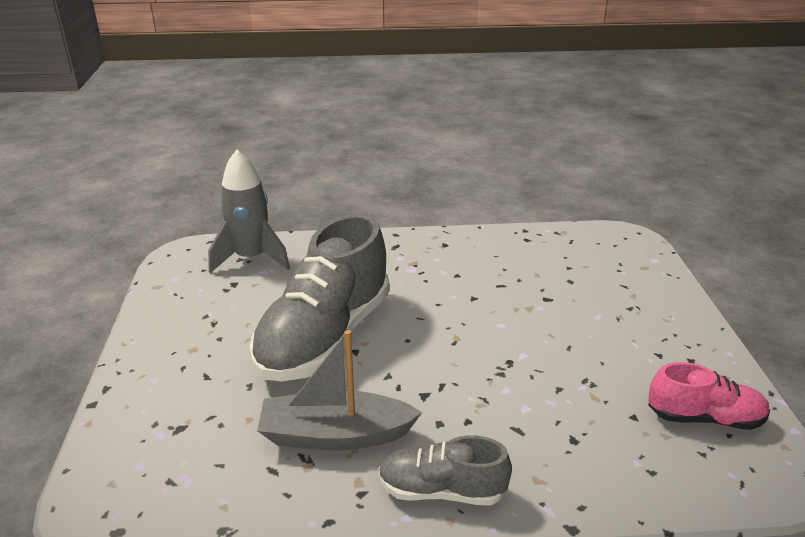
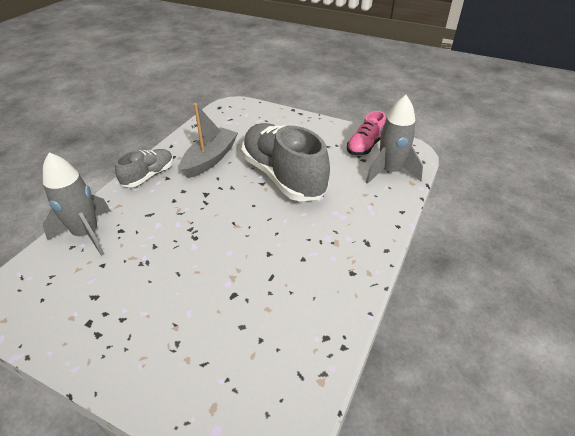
camera: 120 degrees right, 10 degrees up
pink shoe [648,362,770,430] -> pink shoe moved to [347,111,386,155]
none -> grey rocket [43,152,110,256]

